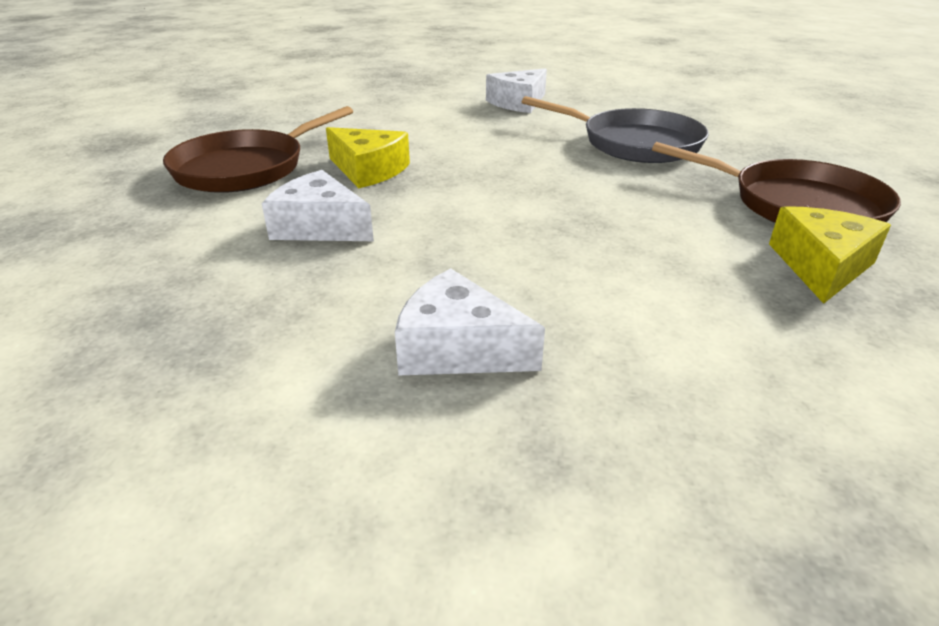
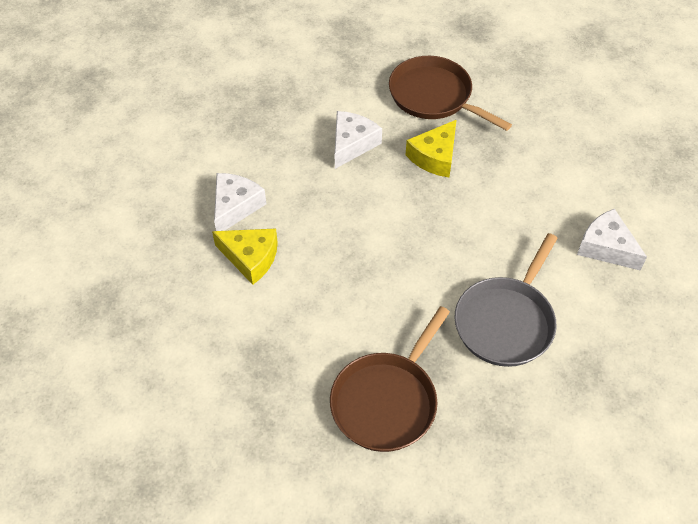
camera: 90 degrees right, 20 degrees up
yellow cheese [769,206,891,304] -> yellow cheese moved to [212,229,278,285]

